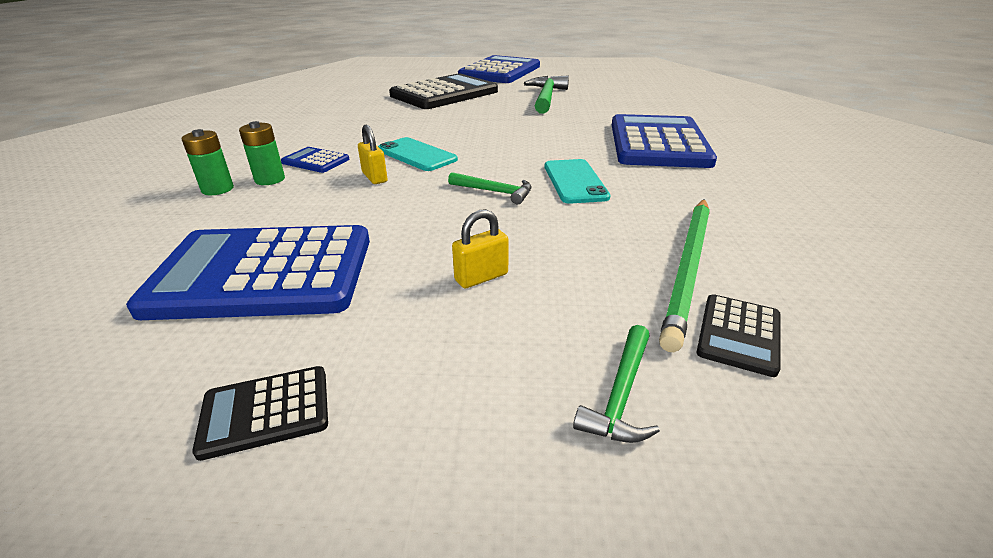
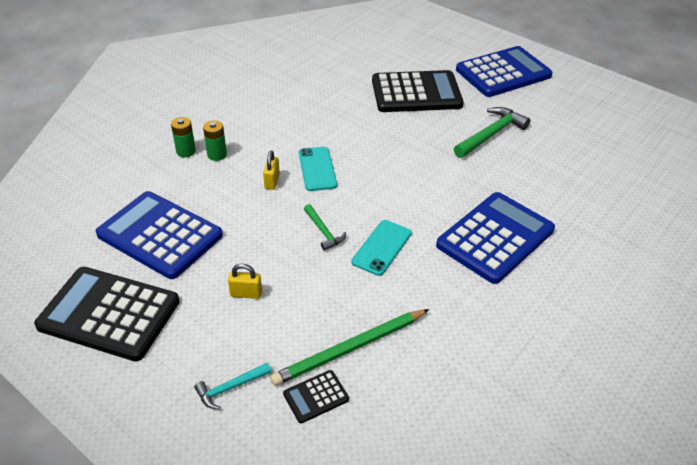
camera: 35 degrees right, 10 degrees up
black calculator [192,366,328,461] -> black calculator [34,267,180,361], size x2.30
blue calculator [281,147,350,173] -> none
green hammer [573,325,660,443] -> turquoise hammer [194,363,271,410]

